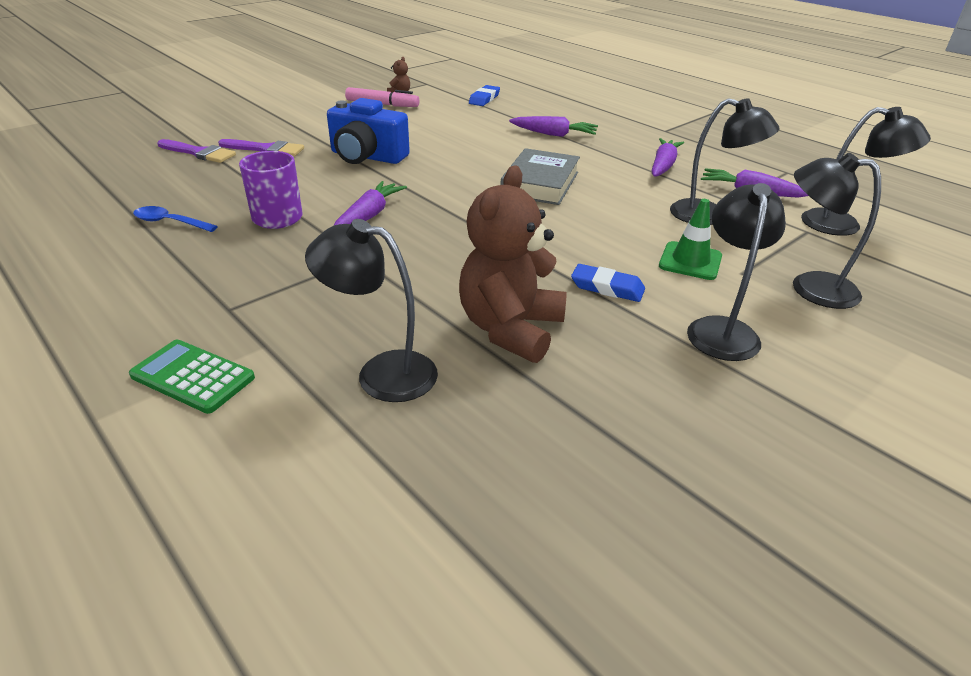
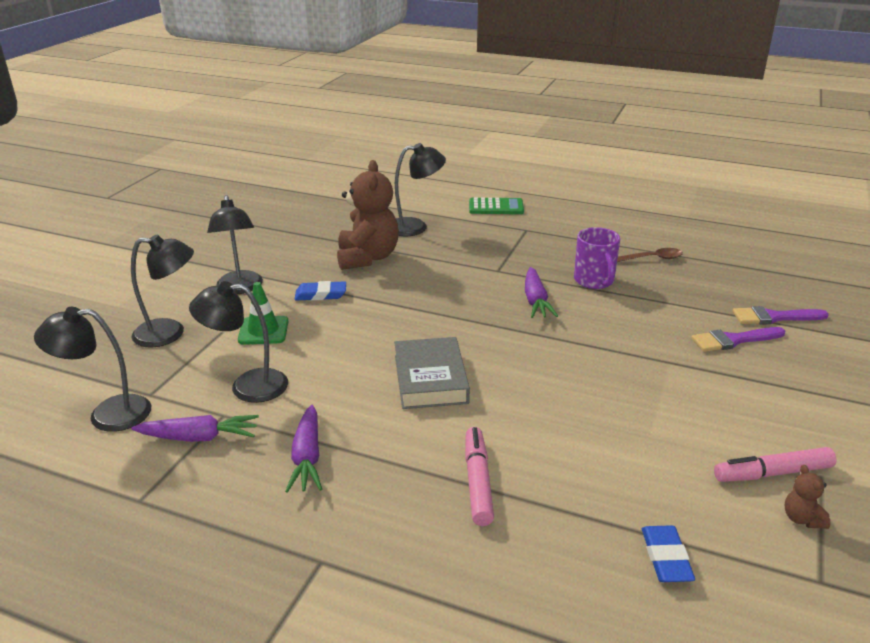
camera: 155 degrees right, 5 degrees down
blue spoon [133,206,218,232] -> brown spoon [617,248,683,262]
blue camera [327,98,410,164] -> none
purple carrot [509,116,598,137] -> pink marker [465,427,494,526]

